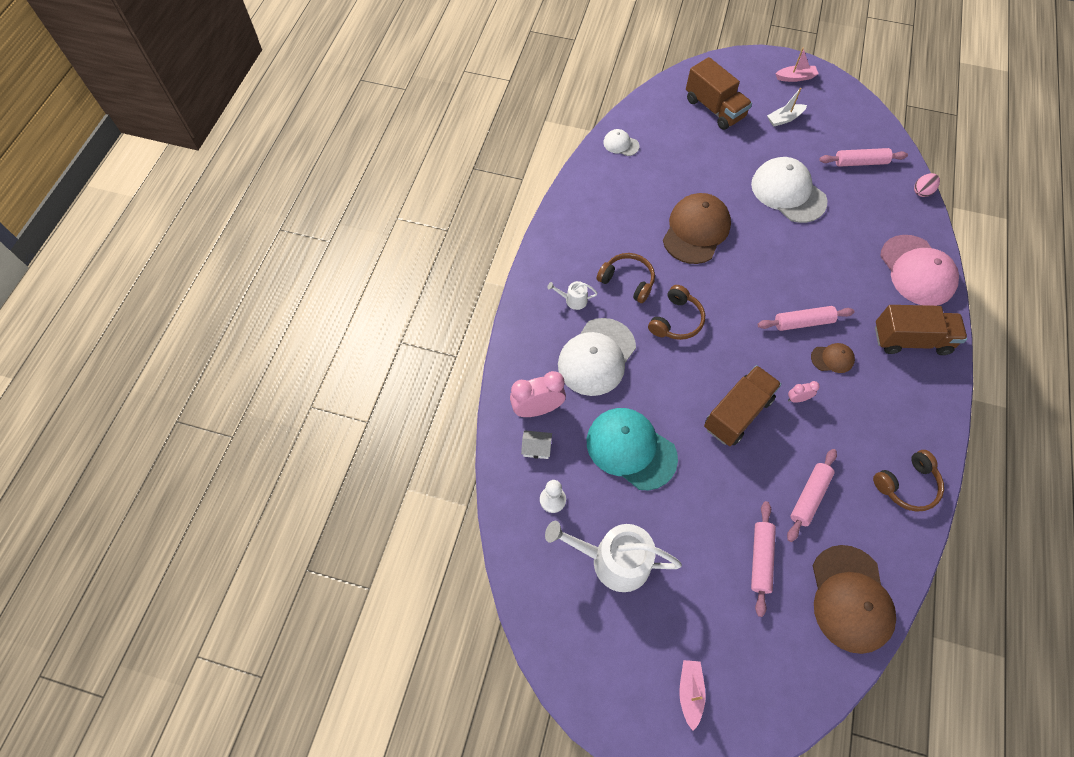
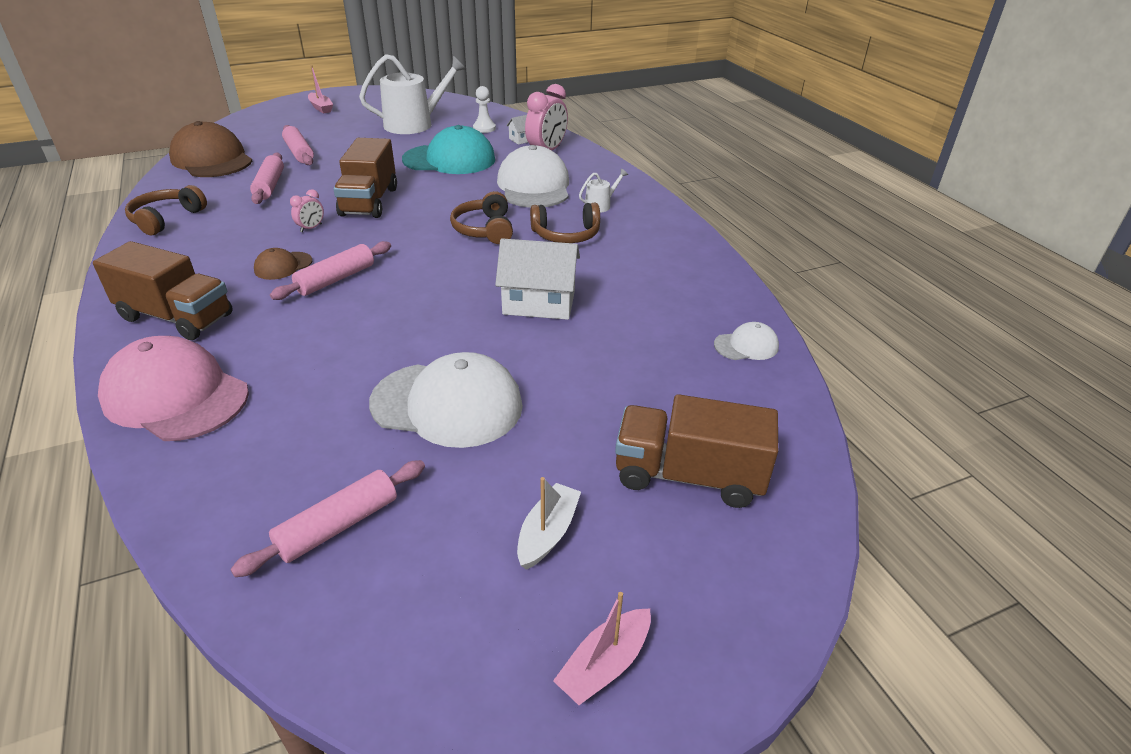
camera: 140 degrees right, 25 degrees down
brown cap [663,193,731,264] -> white house [495,238,580,320]
brown truck [875,305,967,355] -> brown truck turned 120 degrees counterclockwise [93,241,233,340]
pink egg [914,173,940,197] -> none

